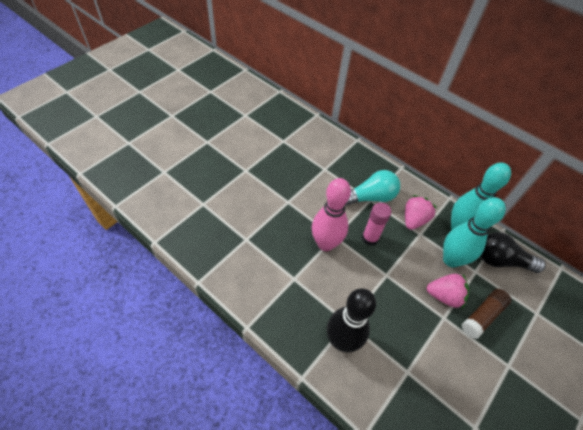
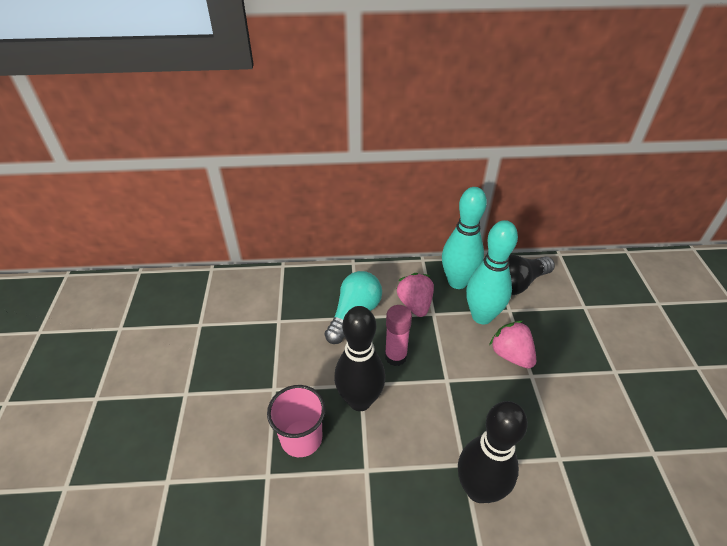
camera: 40 degrees left, 10 degrees down
pink bowling pin [312,178,351,251] -> black bowling pin [334,306,385,411]
pink strawberry [427,274,469,308] -> pink strawberry turned 90 degrees counterclockwise [489,321,536,369]
brown glue stick [462,289,511,339] -> none
none -> pink cup [267,385,326,457]

